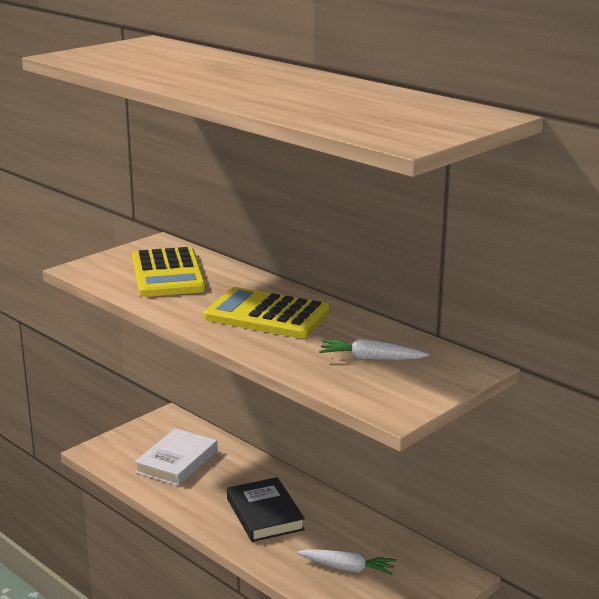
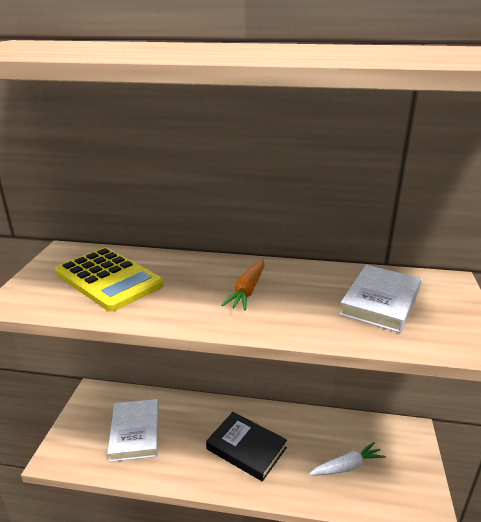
camera: 35 degrees left, 5 degrees up
yellow calculator [203,287,330,338] -> orange carrot [222,260,265,310]
white carrot [319,338,429,360] -> white book [339,265,422,333]

